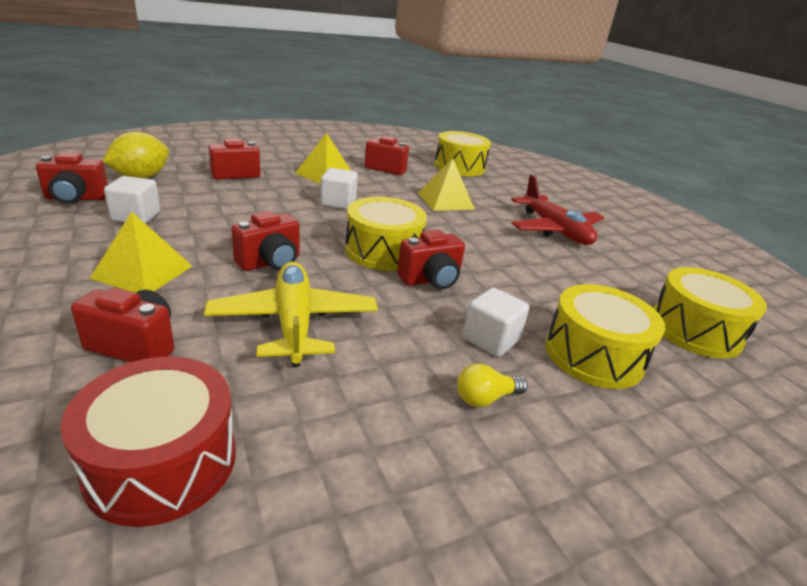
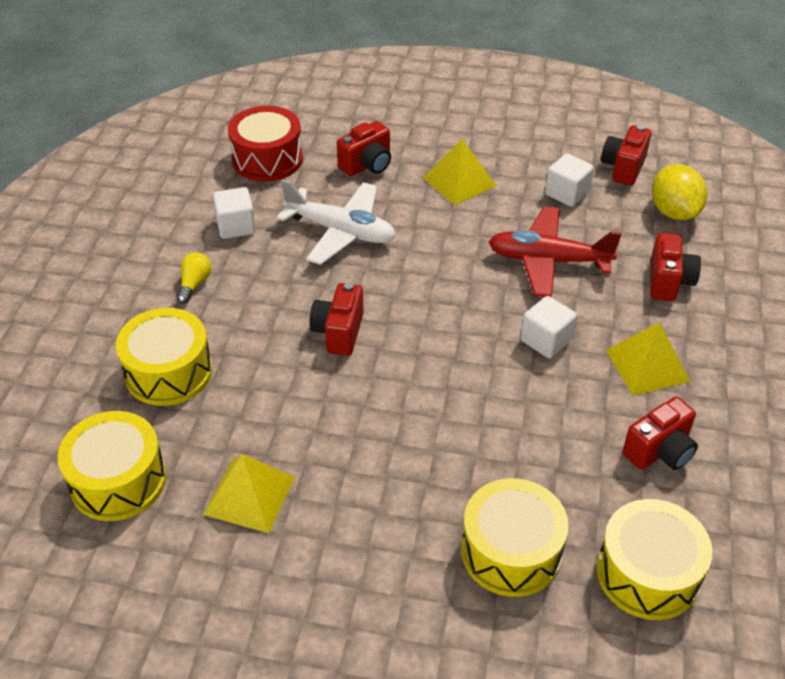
camera: 130 degrees right, 15 degrees up
yellow plane [204,262,378,367] -> white plane [277,179,396,265]
red camera [231,211,300,271] -> none
yellow drum [345,197,427,271] -> yellow drum moved to [461,478,569,597]
yellow pyramid [418,158,475,211] -> yellow pyramid moved to [203,454,295,533]
white cube [463,288,529,357] -> white cube moved to [213,187,256,239]
red plane [511,175,604,245] -> red plane moved to [489,206,622,297]

